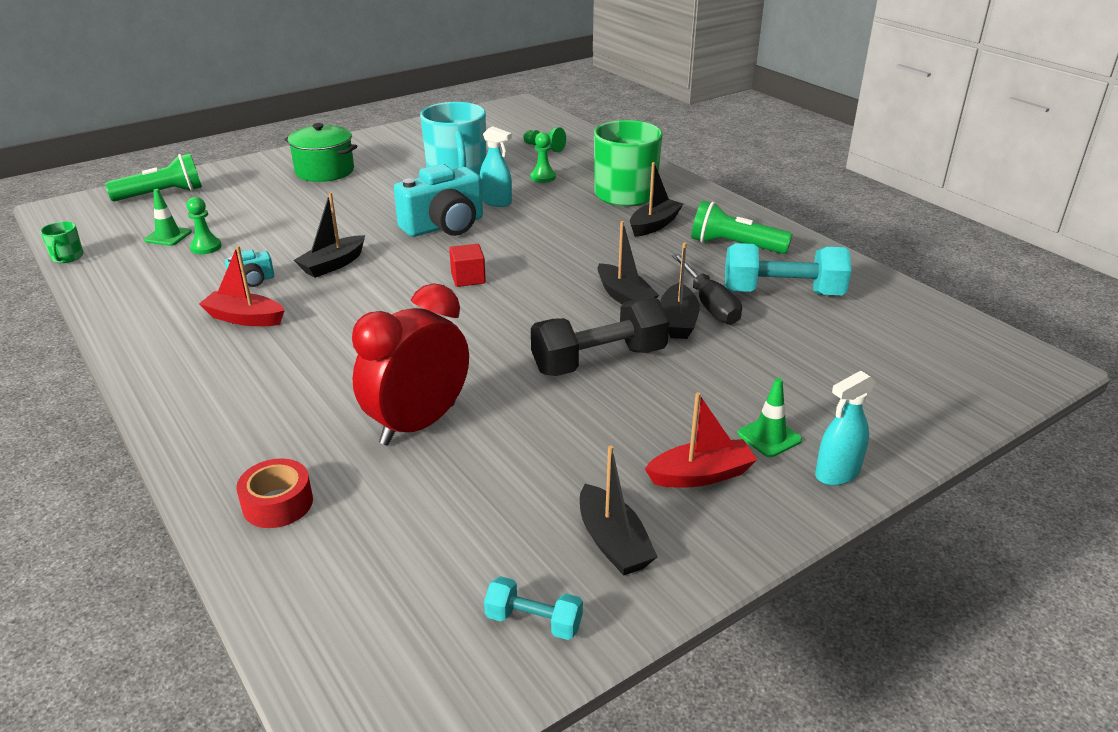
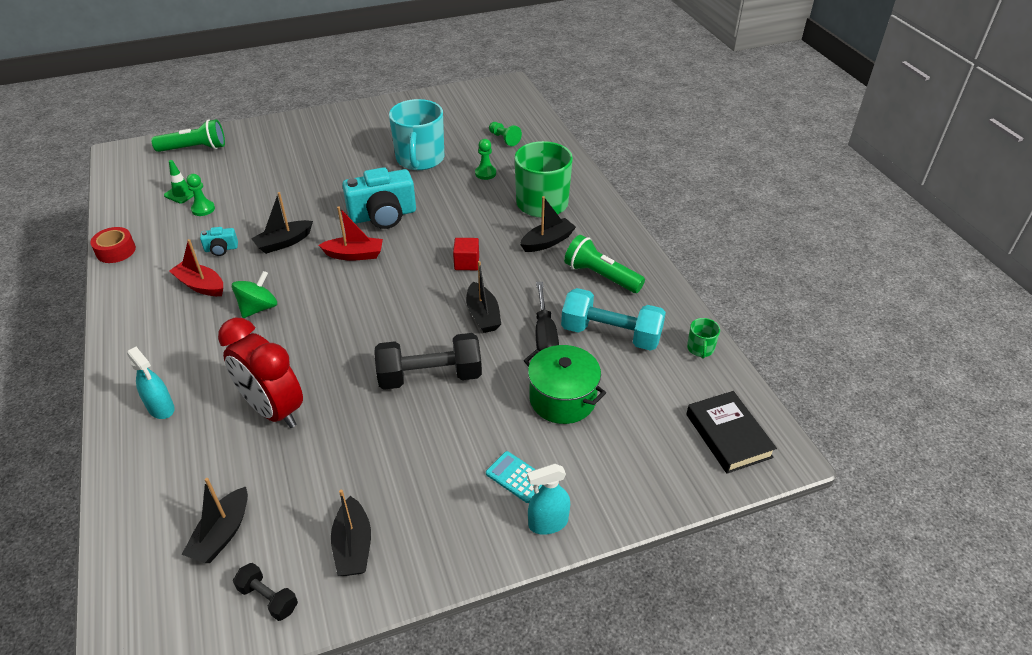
camera: 15 degrees right, 10 degrees up
green mug [40,221,83,263] -> green mug moved to [687,318,720,359]
red tape [236,458,313,528] -> red tape moved to [90,227,136,263]
green pot [284,123,357,182] -> green pot moved to [524,345,606,424]
red clock [352,283,469,445] -> red clock turned 105 degrees counterclockwise [218,318,303,428]
red cube [449,244,486,287] -> red cube moved to [453,238,479,270]
turquoise spray bottle [480,126,512,207] -> turquoise spray bottle moved to [127,347,175,419]
turquoise dumbbell [484,576,583,640] -> black dumbbell [233,563,298,621]
red boat [645,392,757,488] -> red boat moved to [318,207,383,261]
black boat [660,242,700,339] -> black boat moved to [182,478,248,563]
green traffic cone [737,378,802,457] -> turquoise calculator [486,451,542,503]
none -> green spinning top [232,271,277,318]
none -> black book [686,391,777,474]

